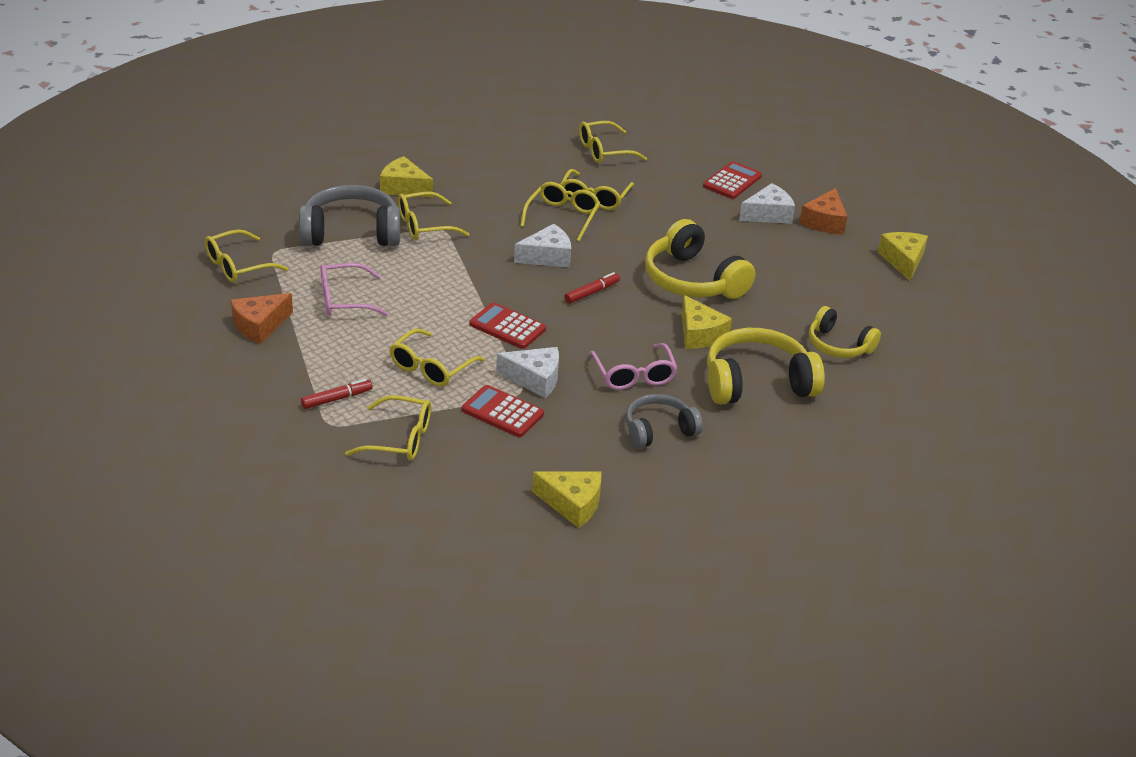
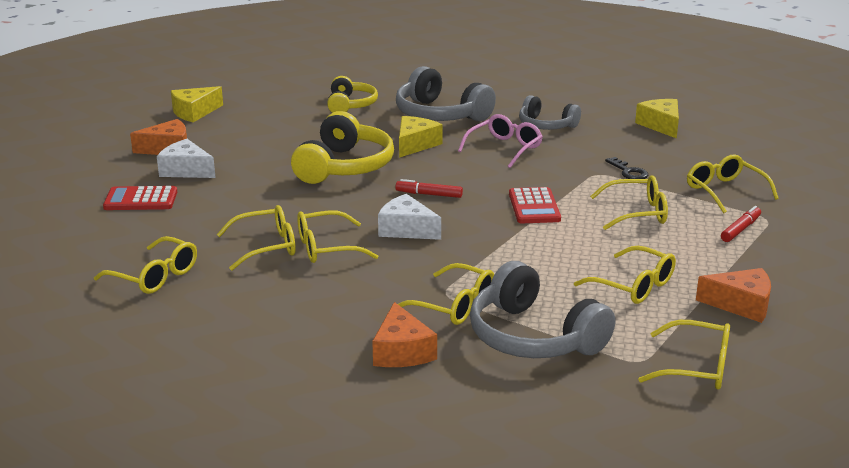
camera: 125 degrees left, 10 degrees down
red marker [301,379,373,409] -> red marker turned 105 degrees clockwise [721,206,761,242]
pink glasses [321,263,389,316] -> yellow glasses [574,246,676,304]
yellow cheese [380,156,433,197] -> orange cheese [372,302,437,367]
red calculator [462,385,544,437] -> black key [605,157,648,179]
white cheese [496,347,559,398] -> none
yellow headphones [707,328,825,404] -> grey headphones [396,66,496,121]

